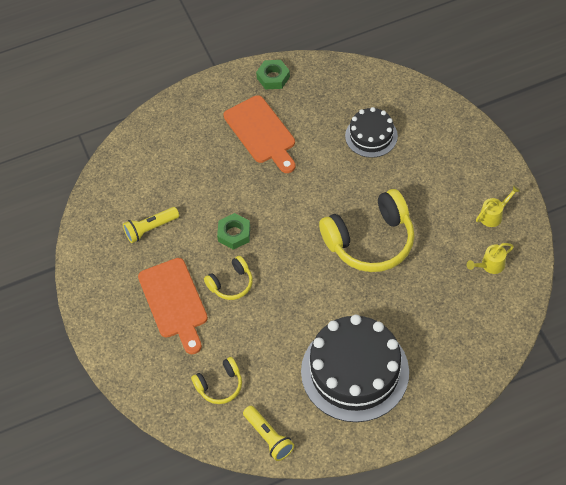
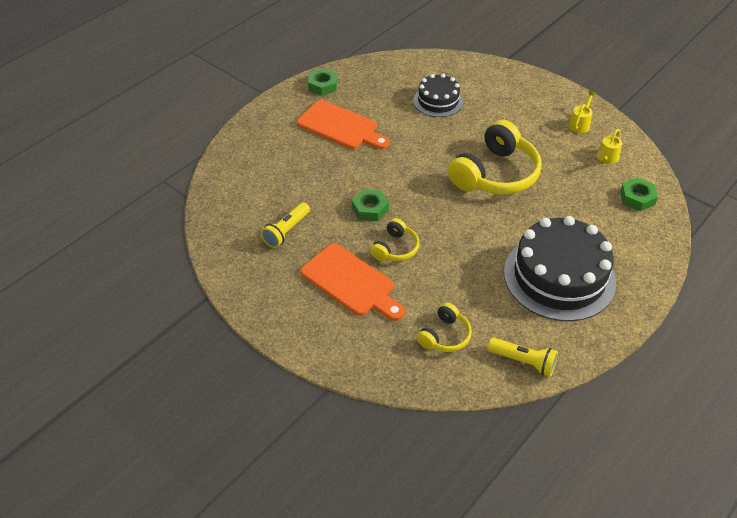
camera: 30 degrees left, 10 degrees down
none -> green nut [620,177,658,211]

